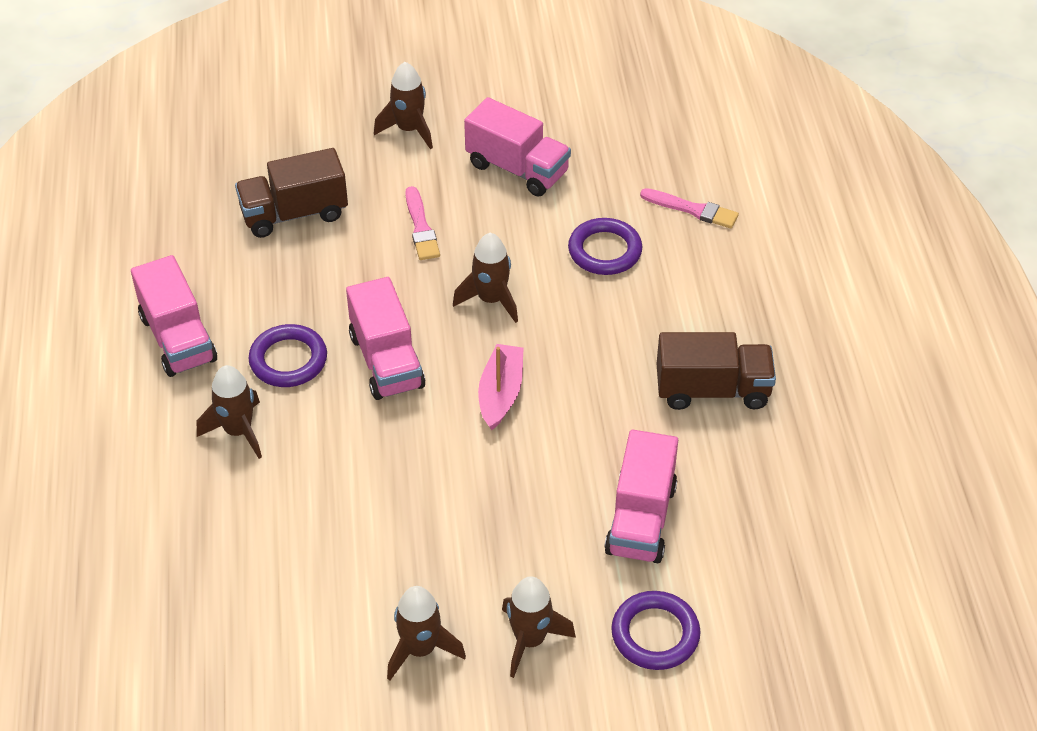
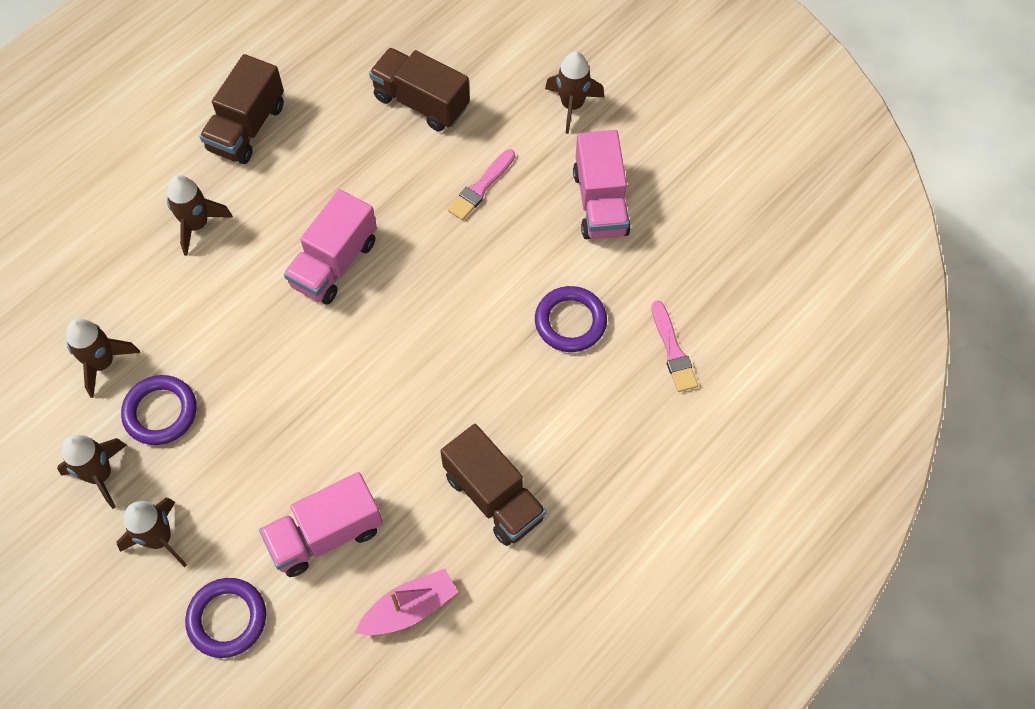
camera: 50 degrees right, 15 degrees up
pink truck [131,255,217,377] -> brown truck [199,54,284,164]
purple ring [248,324,327,387] -> purple ring moved to [121,375,197,445]
brown rocket [453,233,518,323] -> brown rocket moved to [66,319,140,398]
pink boat [478,344,523,430] -> pink boat moved to [355,569,458,635]

